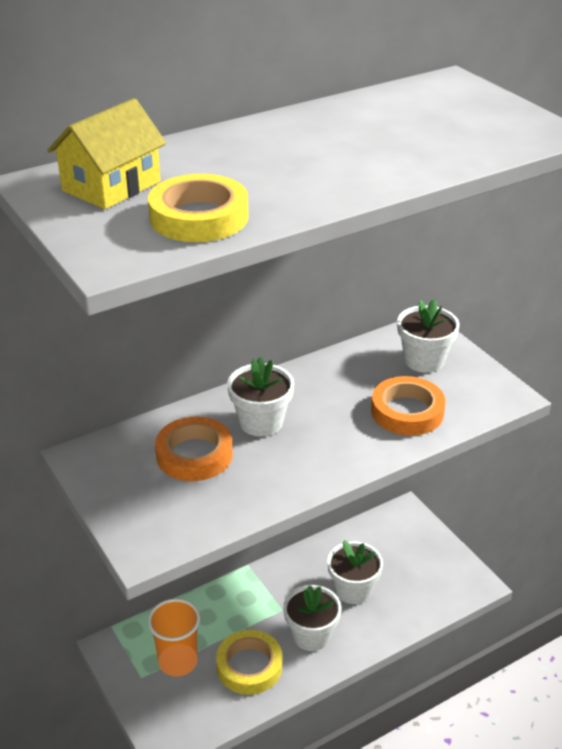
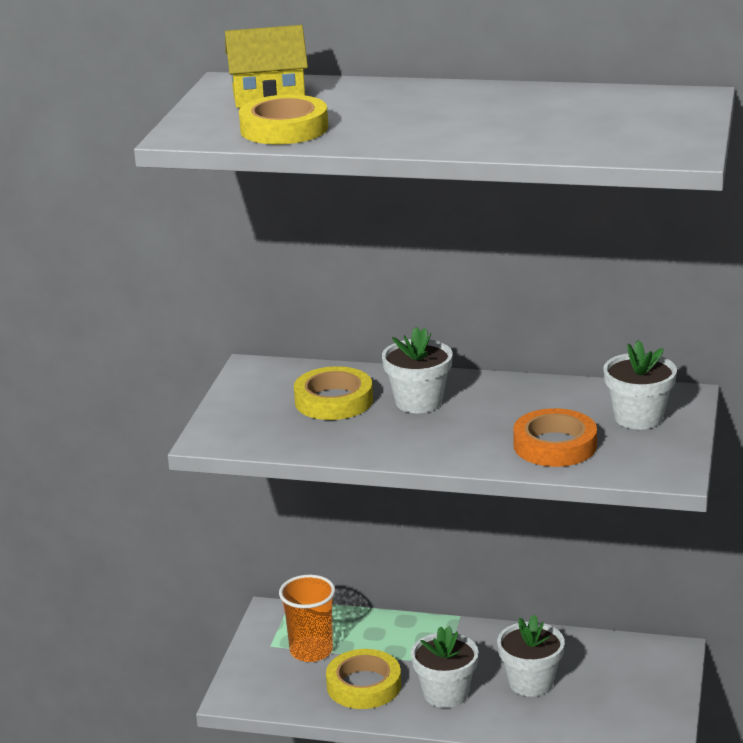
camera: 45 degrees right, 10 degrees down
orange tape [155,417,233,481] -> yellow tape [294,366,373,420]

